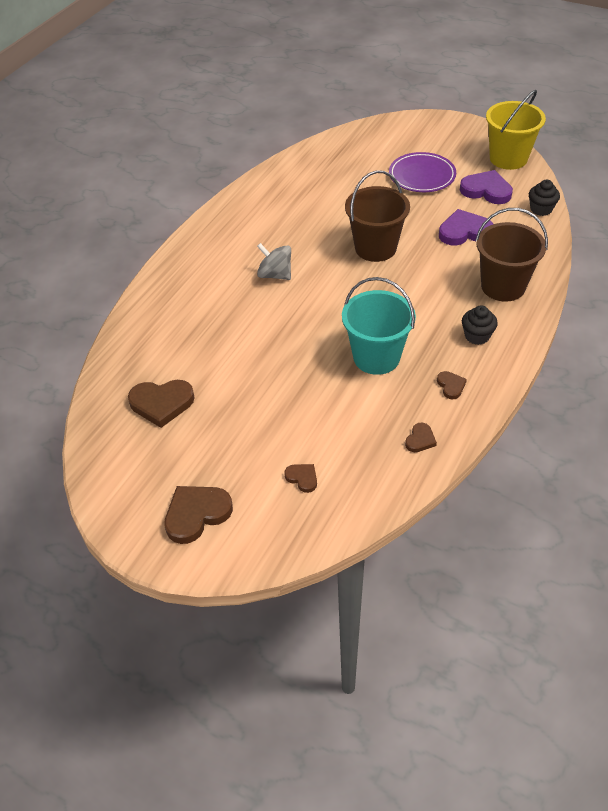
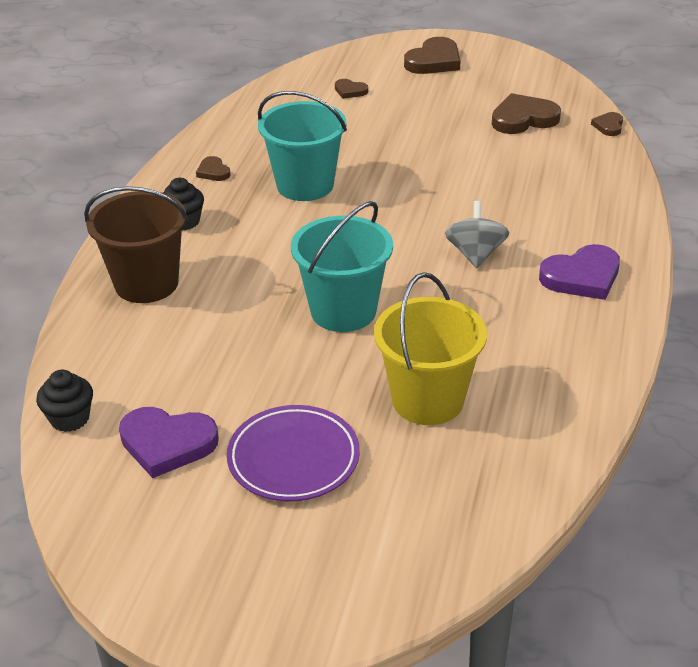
camera: 165 degrees right, 10 degrees down
grey spinning top [257,243,291,280] -> grey spinning top turned 105 degrees counterclockwise [445,201,509,268]
brown bucket [345,170,410,262] -> turquoise bucket [291,201,393,332]
brown heart [405,423,437,452] -> brown heart moved to [591,112,623,136]
purple heart [439,209,493,245] -> purple heart moved to [539,244,620,300]
yellow bucket [486,90,546,170] -> yellow bucket moved to [374,272,487,425]

